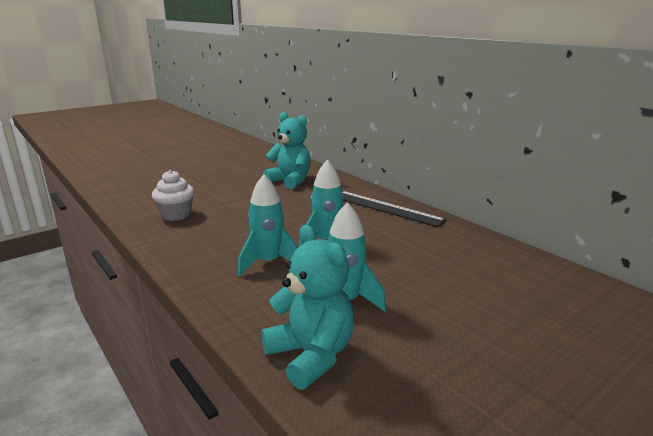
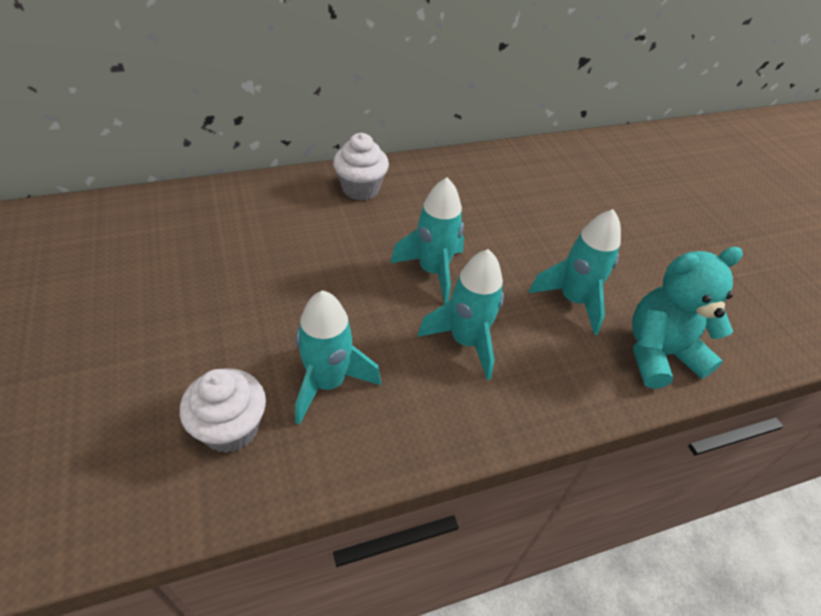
camera: 75 degrees left, 25 degrees up
turquoise teddy bear [263,112,311,189] -> none
black ruler [342,191,447,227] -> white cupcake [333,133,389,200]
none -> turquoise rocket [295,290,381,425]

